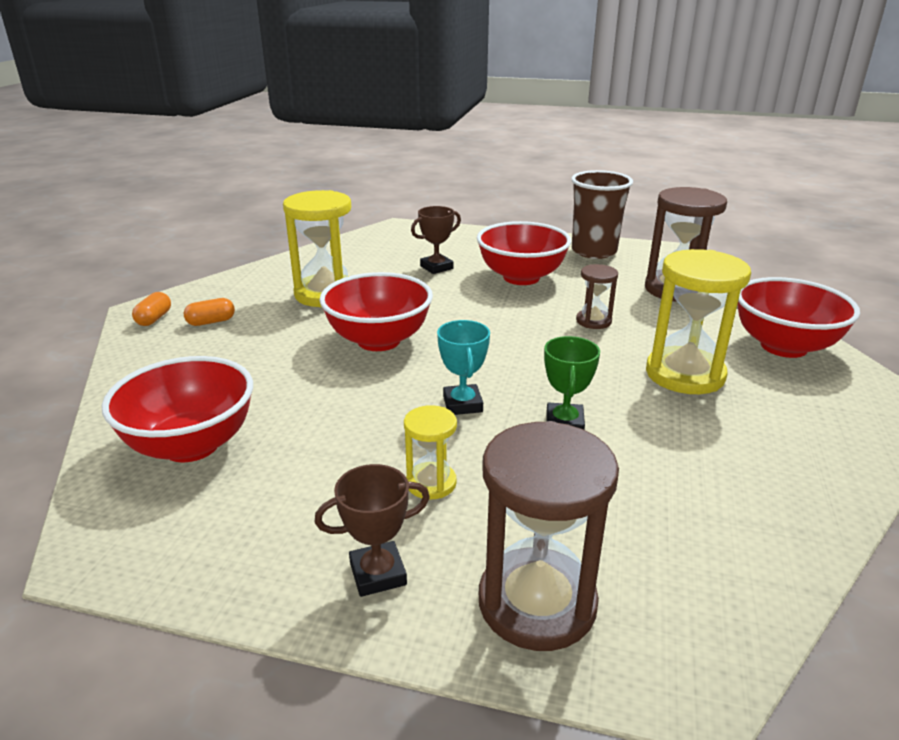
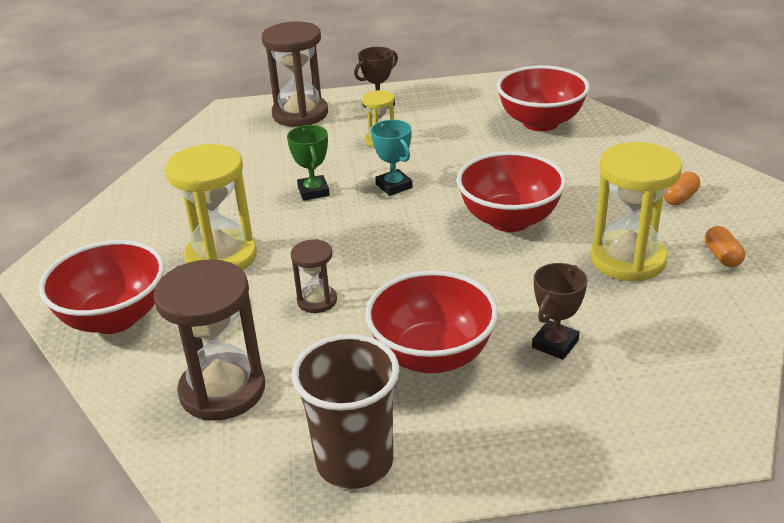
camera: 160 degrees right, 5 degrees up
orange capsule [132,292,171,326] -> orange capsule moved to [705,226,745,267]

